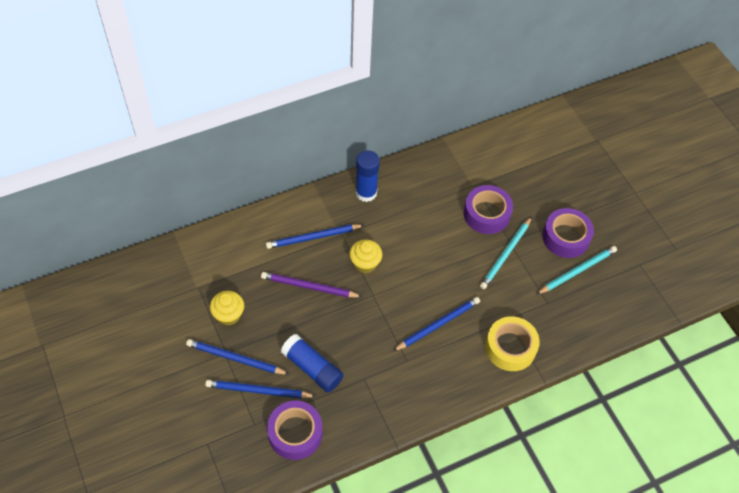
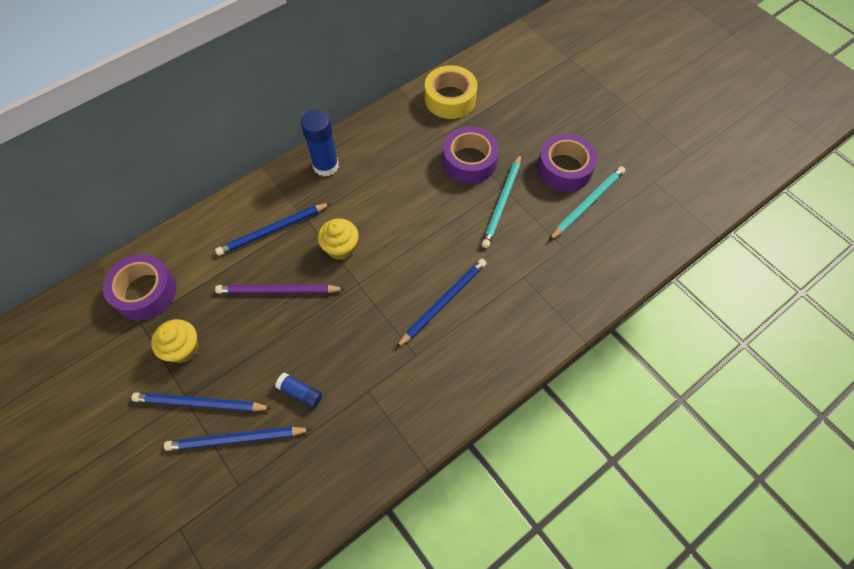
camera: 10 degrees left, 5 degrees up
purple tape [267,401,322,460] -> purple tape moved to [103,254,176,320]
blue glue stick [281,334,344,393] -> blue glue stick [275,373,322,408], size x0.55
yellow tape [485,316,540,371] -> yellow tape moved to [425,65,477,119]

